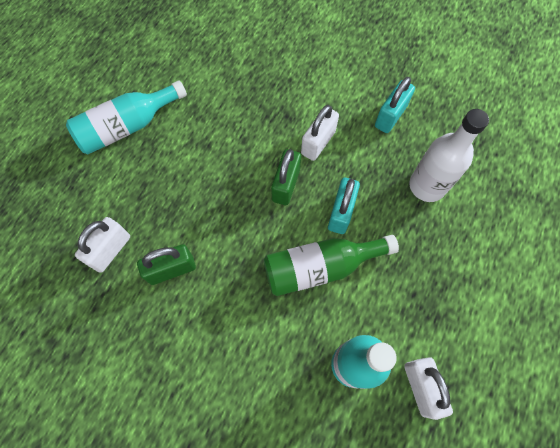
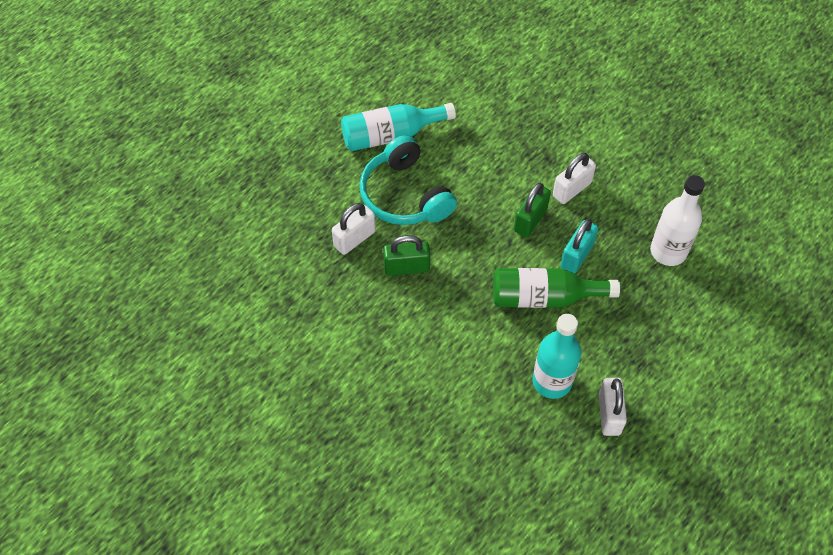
camera: 15 degrees right, 10 degrees down
turquoise padlock [375,77,415,133] -> none
none -> turquoise headphones [359,135,457,225]

